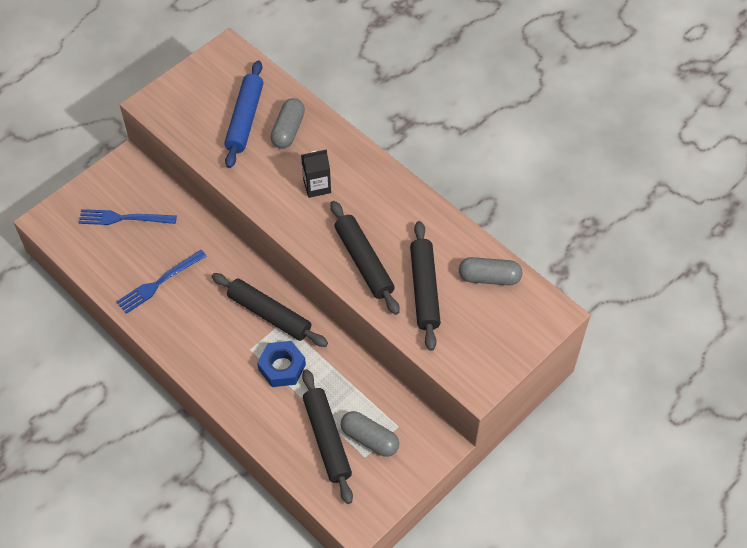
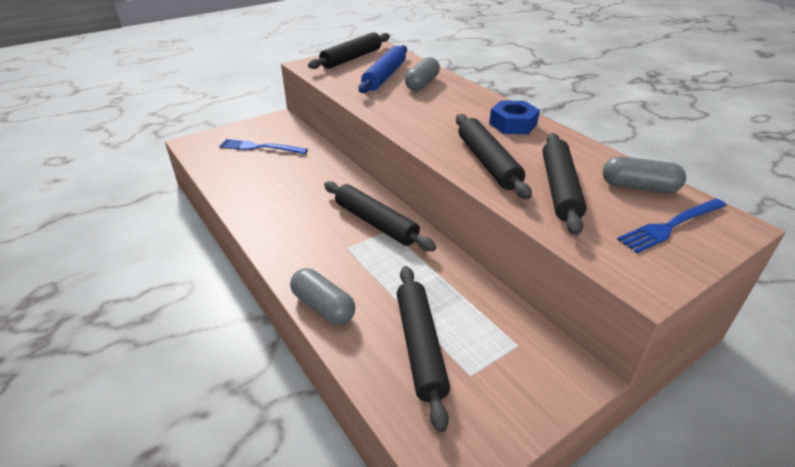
camera: 10 degrees right, 20 degrees down
blue fork [116,250,206,314] -> blue fork moved to [617,198,727,253]
blue nut [257,341,306,387] -> blue nut moved to [489,100,540,134]
black carton [301,149,331,198] -> none
grey capsule [341,411,399,457] -> grey capsule moved to [290,268,355,325]
none -> black rolling pin [308,32,390,69]

